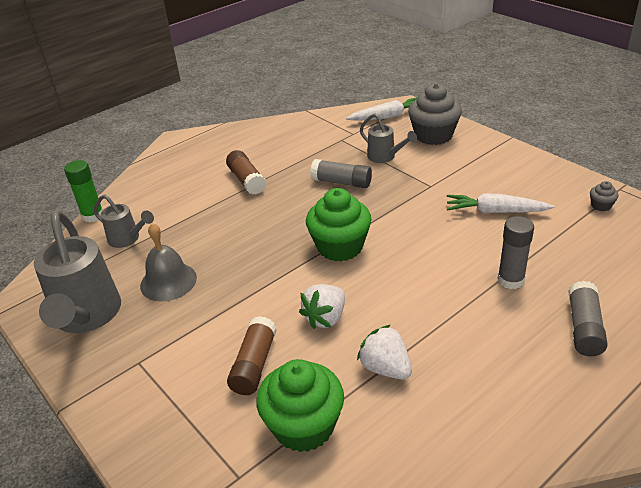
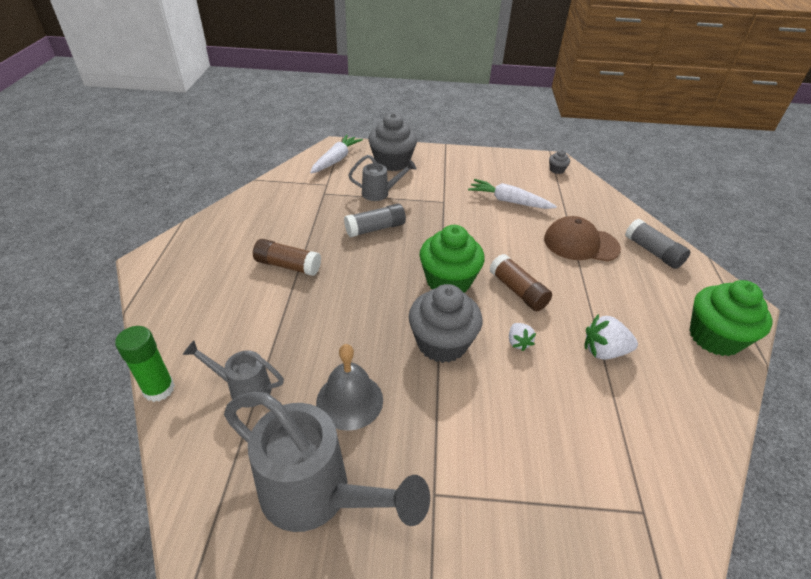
camera: 50 degrees left, 5 degrees up
grey watering can [94,194,154,248] -> grey watering can turned 150 degrees counterclockwise [183,341,284,408]
brown glue stick [227,316,277,395] -> brown glue stick moved to [490,254,552,311]
green cupcake [257,359,344,452] -> green cupcake moved to [689,280,772,356]
white strawberry [299,284,345,329] -> white strawberry [509,323,536,351], size x0.62
white carrot [447,193,554,213] -> white carrot turned 60 degrees clockwise [468,179,557,209]
grey glue stick [497,216,534,289] -> brown cap [544,216,621,262]
none -> grey cupcake [409,284,482,363]

